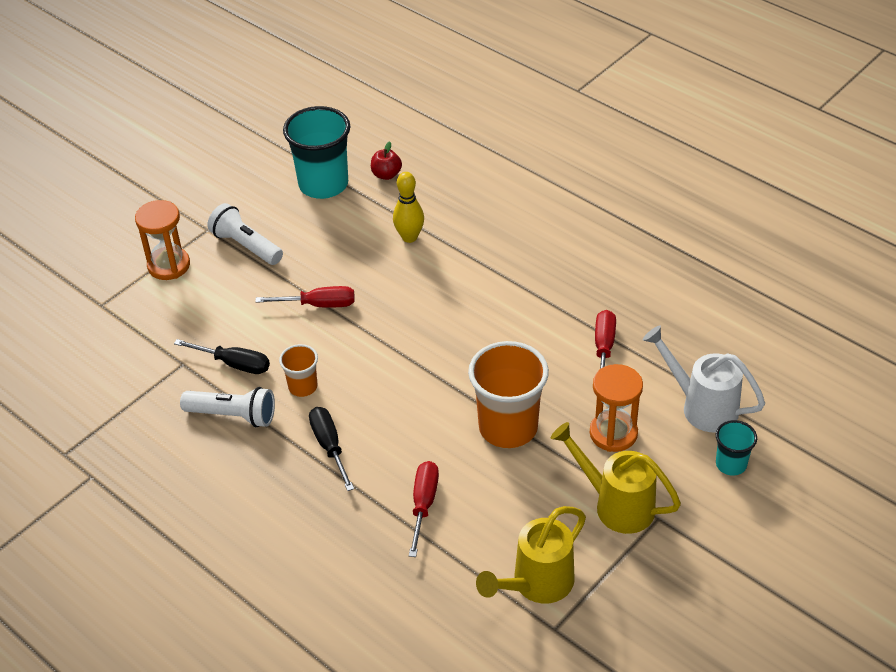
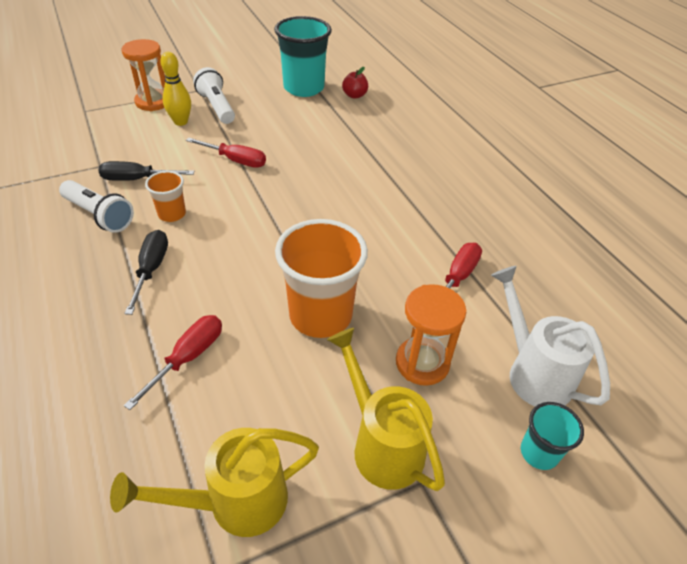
camera: 20 degrees right, 0 degrees up
black screwdriver [174,339,270,374] -> black screwdriver turned 135 degrees clockwise [99,161,194,181]
yellow bowling pin [393,172,424,243] -> yellow bowling pin moved to [160,52,191,126]

